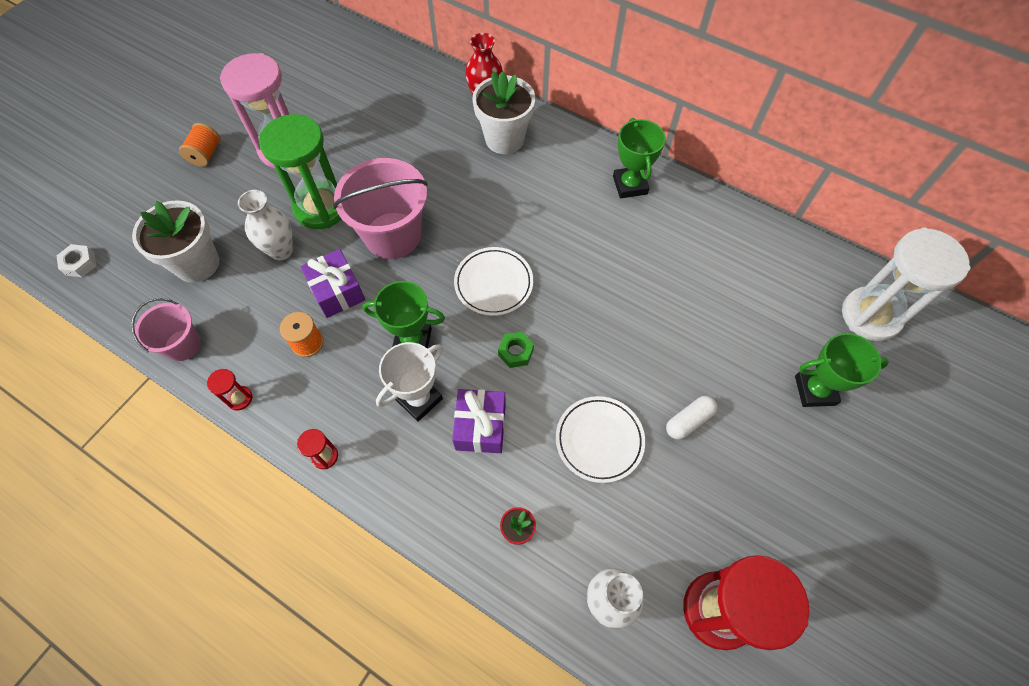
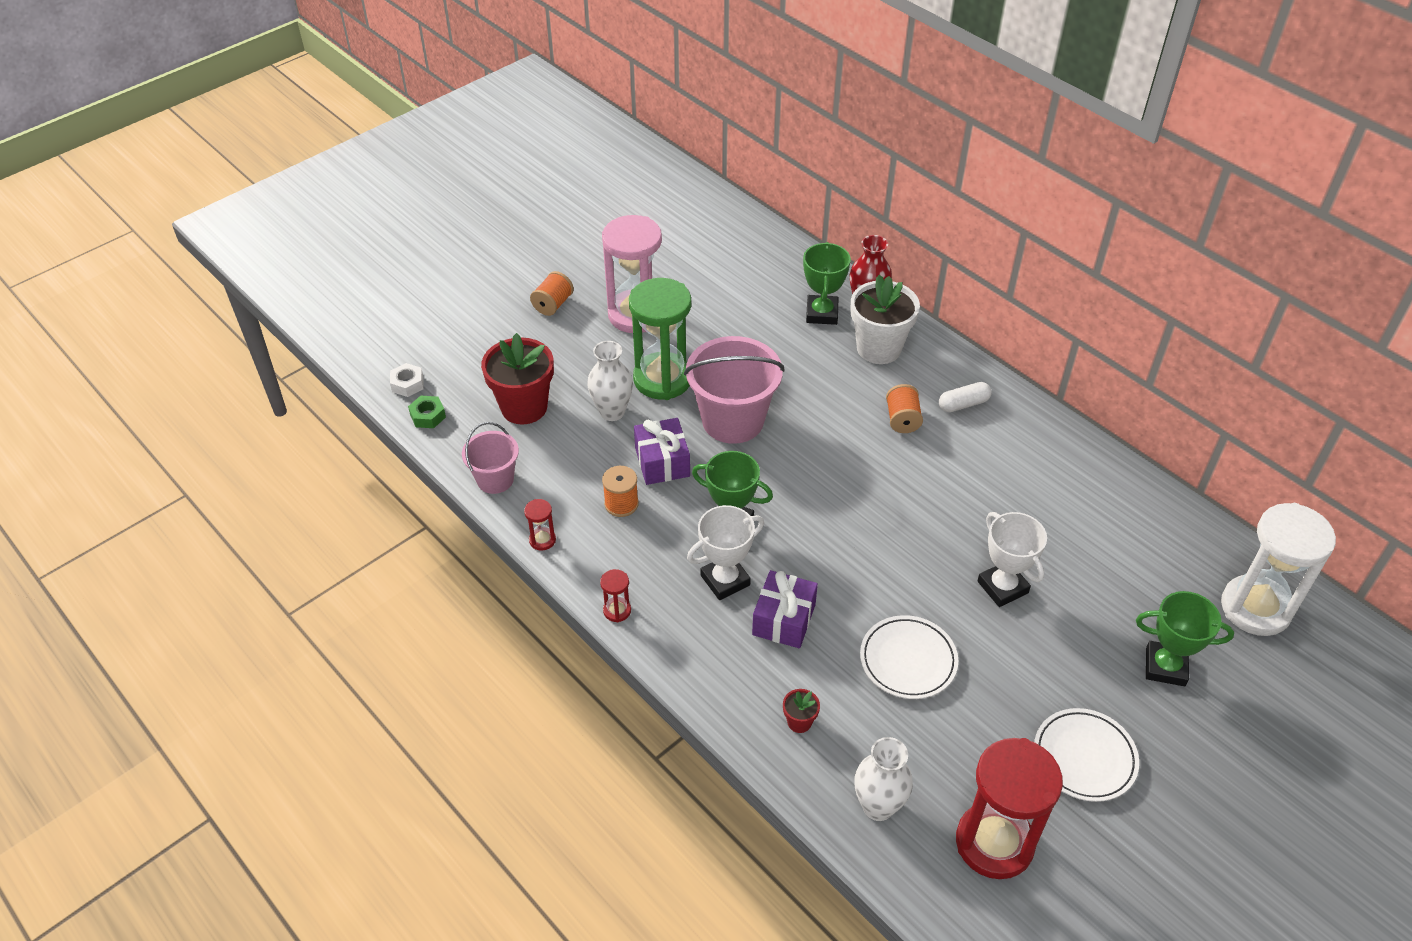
camera: 15 degrees right, 15 degrees down
white flower pot [132,200,219,283] -> red flower pot [481,333,554,425]
white plate [454,247,533,316] -> white plate moved to [1034,708,1139,802]
green nut [498,332,534,368] -> green nut moved to [408,396,446,428]
green trophy [613,118,666,198] -> green trophy moved to [803,242,851,325]
white capsule [666,396,717,440] -> white capsule moved to [939,382,992,412]
none -> orange spool [886,384,923,433]
none -> white trophy [977,512,1047,607]

